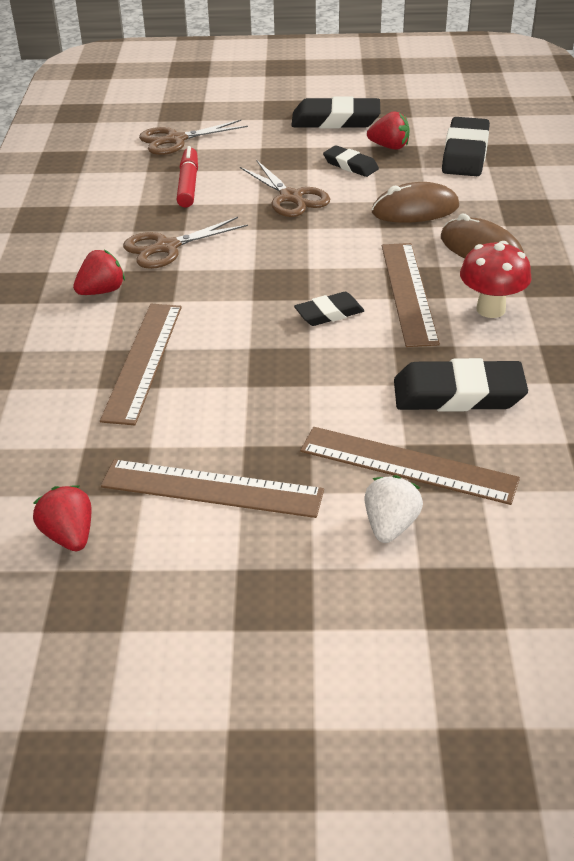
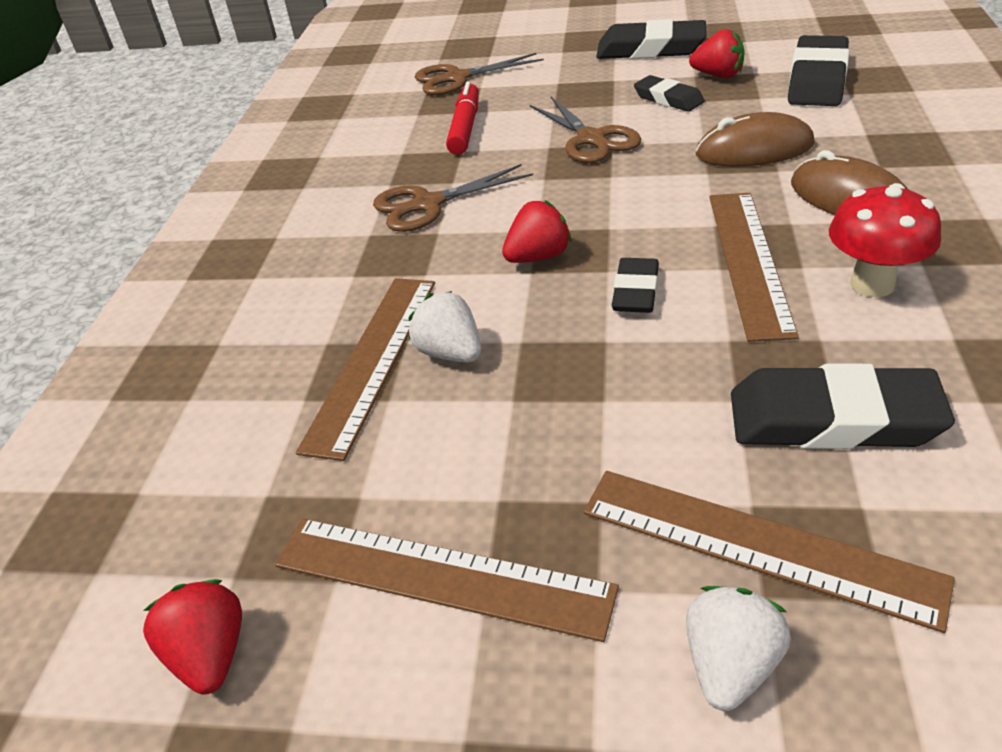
camera: 10 degrees right, 0 degrees up
red strawberry [73,250,125,295] -> red strawberry moved to [502,200,572,263]
black eraser [294,292,364,326] -> black eraser turned 60 degrees counterclockwise [612,258,659,313]
none -> white strawberry [408,291,481,363]

